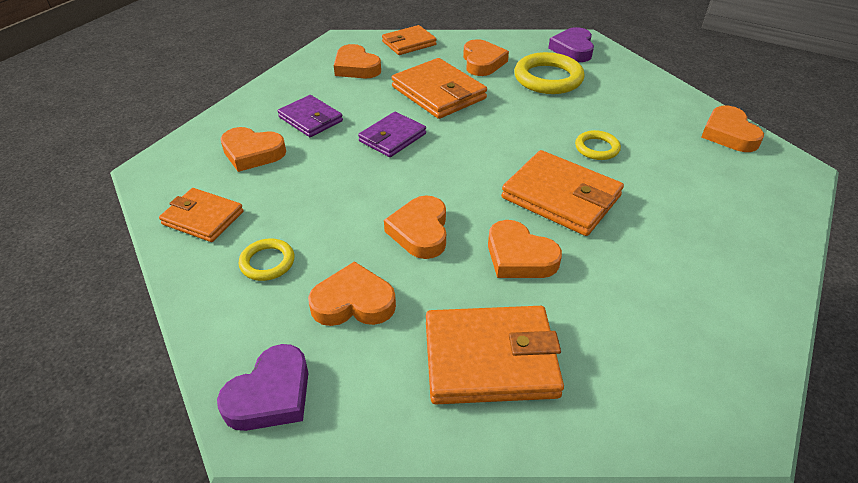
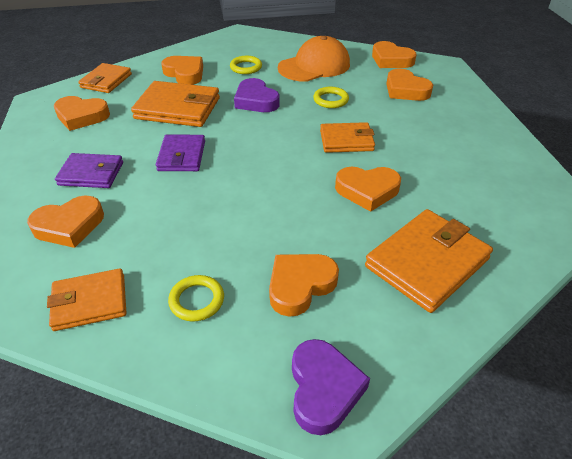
camera: 40 degrees left, 0 degrees up
orange heart [384,195,446,259] -> orange heart moved to [387,68,433,101]
orange wallet [501,150,624,236] -> orange wallet [320,122,375,153], size x0.64
yellow ring [514,52,585,94] -> yellow ring [230,56,262,74], size x0.55
purple heart [548,27,594,62] -> purple heart moved to [234,78,280,112]
none -> orange cap [278,36,350,82]

